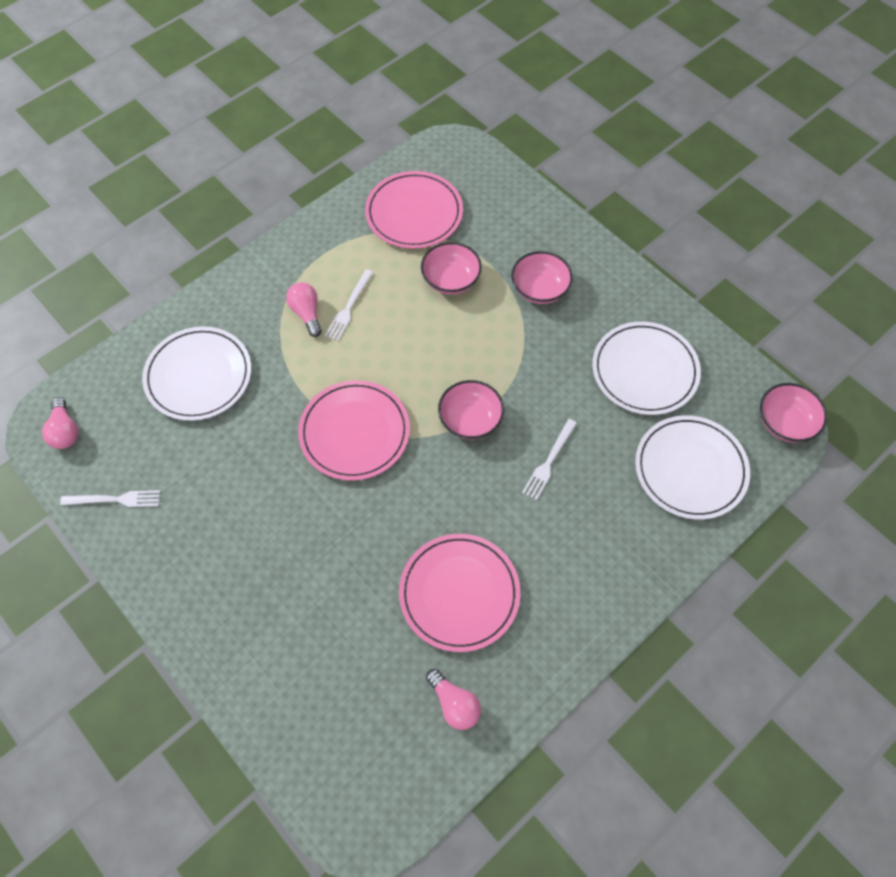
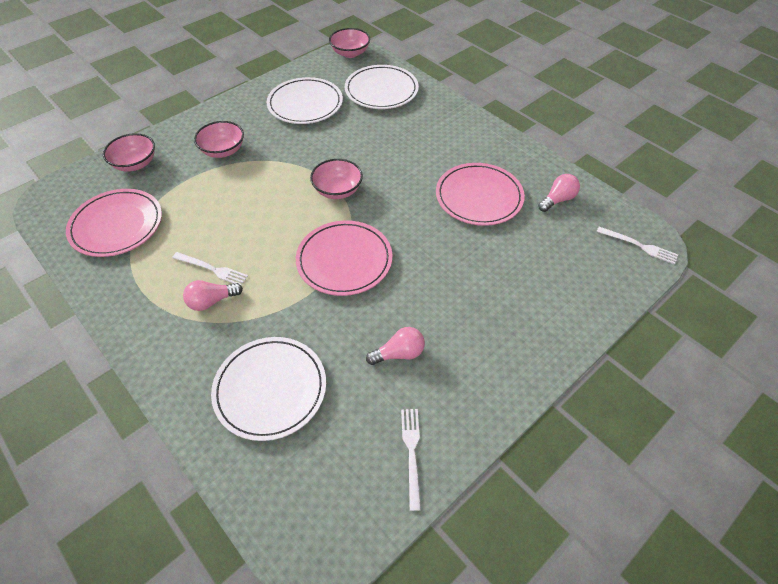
camera: 90 degrees left, 10 degrees down
pink light bulb [42,398,78,449] -> pink light bulb moved to [366,327,425,365]
pink bowl [421,242,482,295] -> pink bowl moved to [103,133,155,172]
white fork [522,419,577,500] -> white fork moved to [596,227,678,265]

